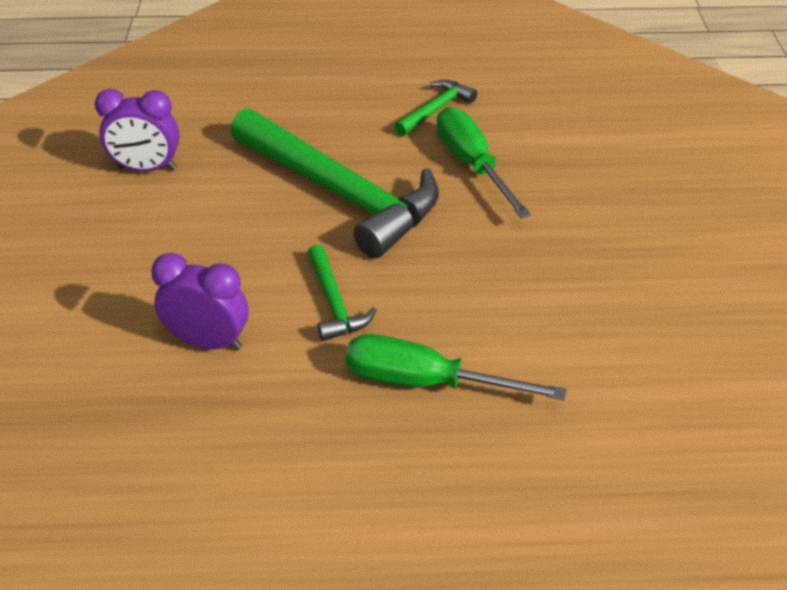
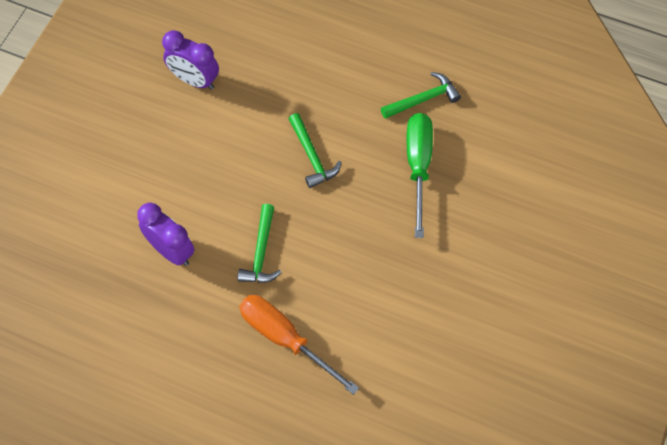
camera: 25 degrees right, 20 degrees up
green hammer [231,108,439,258] -> green hammer [289,113,342,188], size x0.45
green screwdriver [346,334,567,400] -> orange screwdriver [239,295,359,395]

